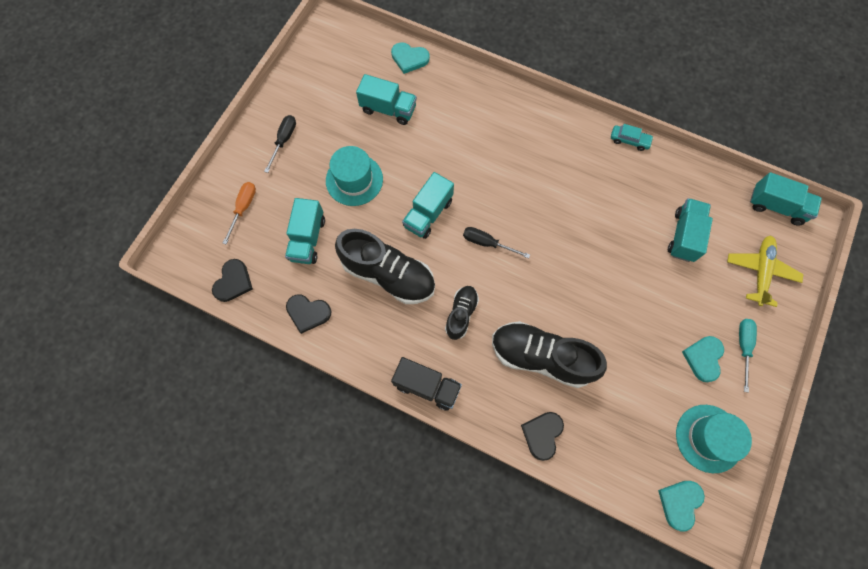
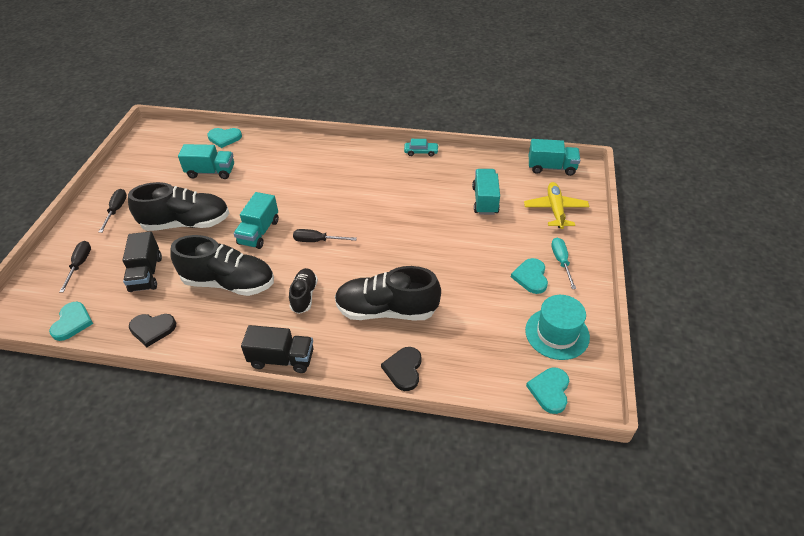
camera: 15 degrees left, 25 degrees down
black heart [212,259,253,302] -> turquoise heart [49,302,93,341]
orange screwdriver [223,182,256,245] -> black screwdriver [59,241,91,292]
turquoise truck [285,198,325,264] -> black truck [123,232,162,292]
turquoise hat [326,146,383,206] -> black shoe [128,182,229,231]

